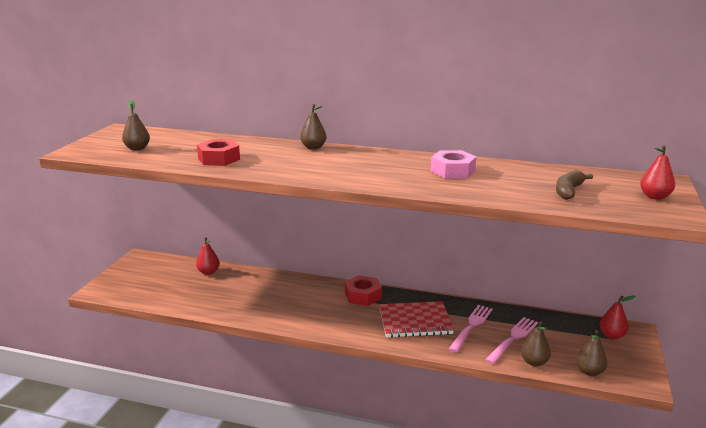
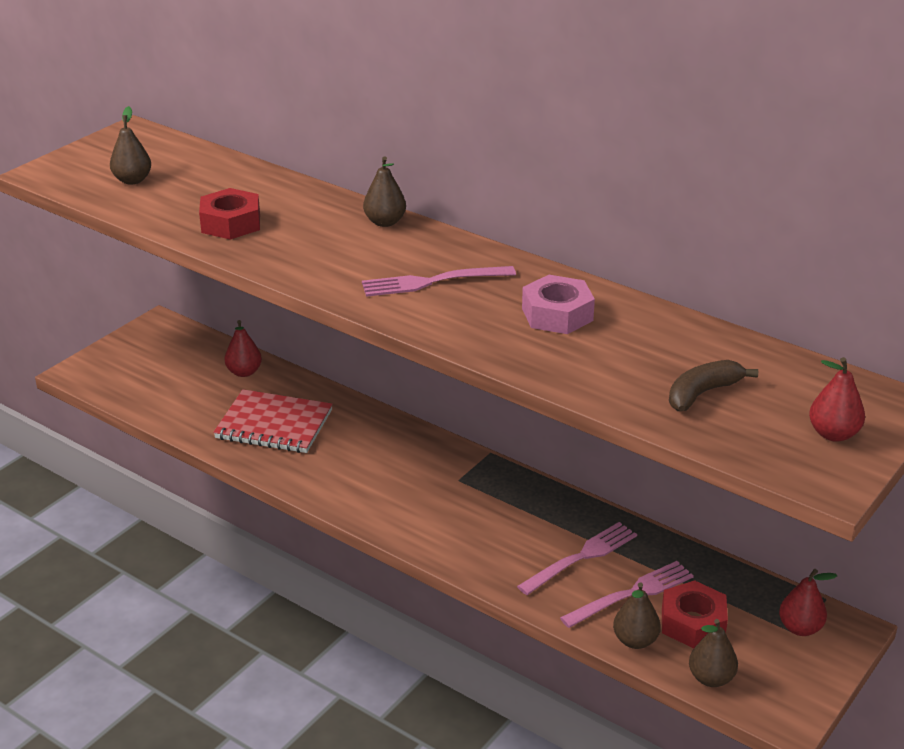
camera: 20 degrees right, 10 degrees up
red nut [345,275,382,306] -> red nut moved to [662,580,728,649]
red notebook [379,301,454,338] -> red notebook moved to [213,389,333,453]
none -> pink fork [362,266,516,297]

